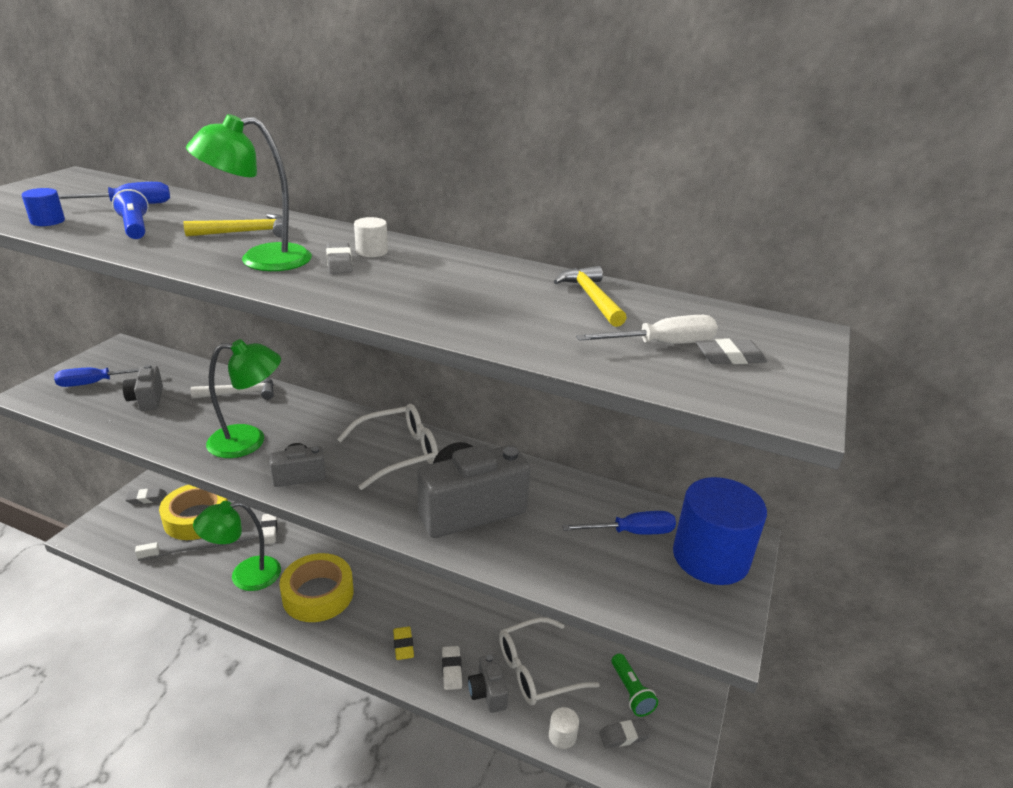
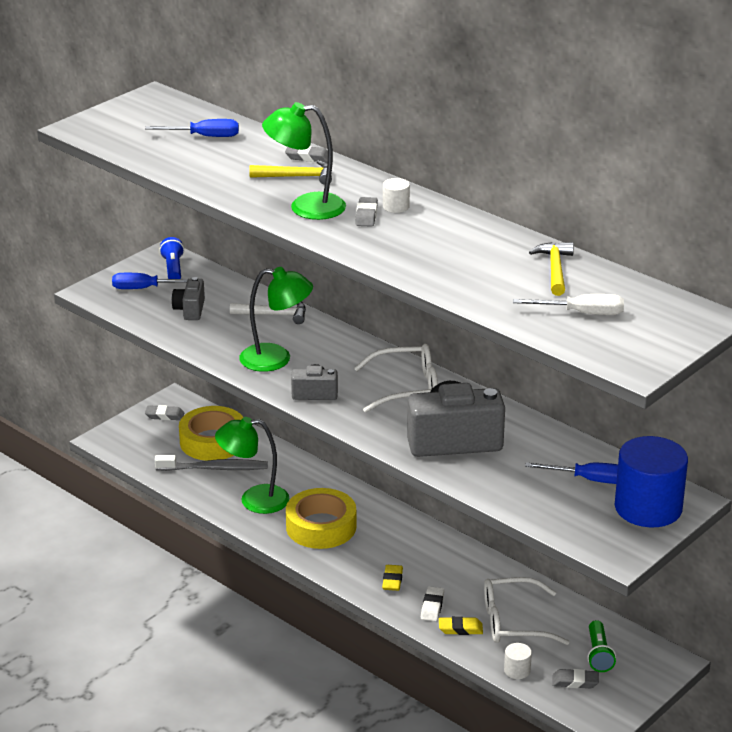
camera: 20 degrees right, 0 degrees up
blue cylinder [22,188,65,226] -> none
blue flashlight [112,187,149,239] -> blue flashlight moved to [159,237,184,283]
white eraser [260,514,278,544] -> none
grey camera [468,654,508,713] -> yellow eraser [439,616,483,635]
grey eraser [696,339,767,364] -> grey eraser moved to [285,146,328,162]

